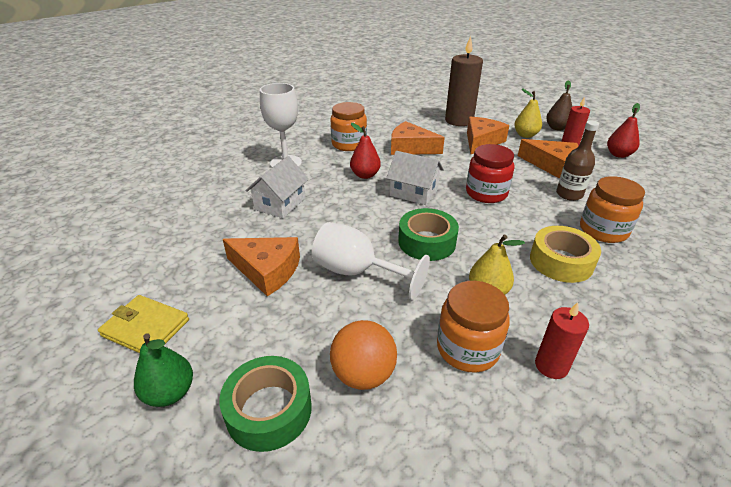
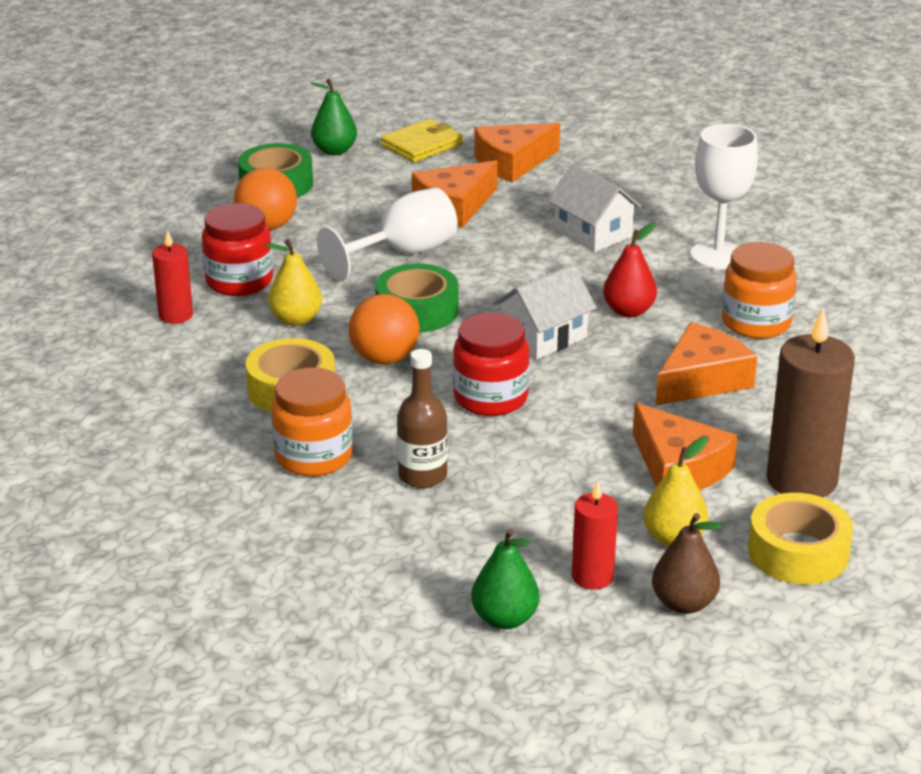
camera: 115 degrees right, 5 degrees down
orange jar [437,281,510,372] -> red jar [202,203,273,296]
orange cheese [518,139,578,179] -> orange cheese moved to [474,123,560,182]
red pear [607,103,640,158] -> green pear [471,528,540,629]
none -> orange ball [349,294,420,365]
none -> yellow tape [748,493,853,585]

